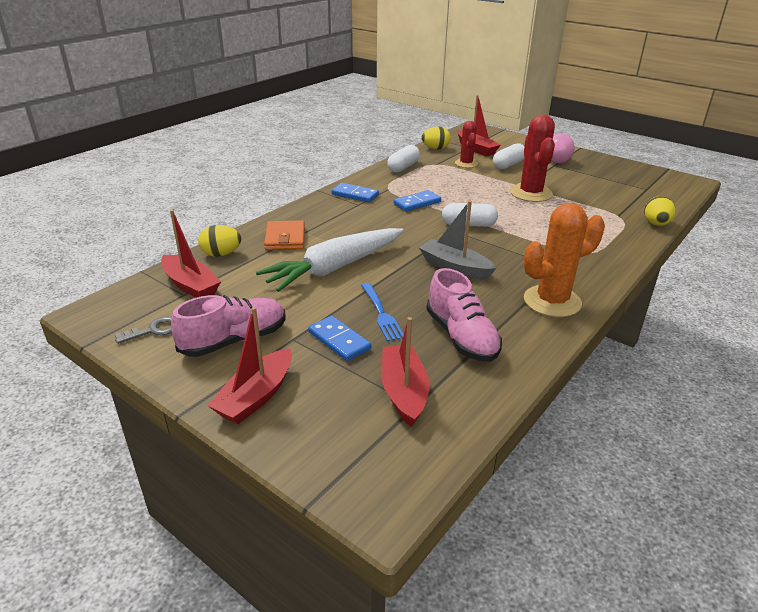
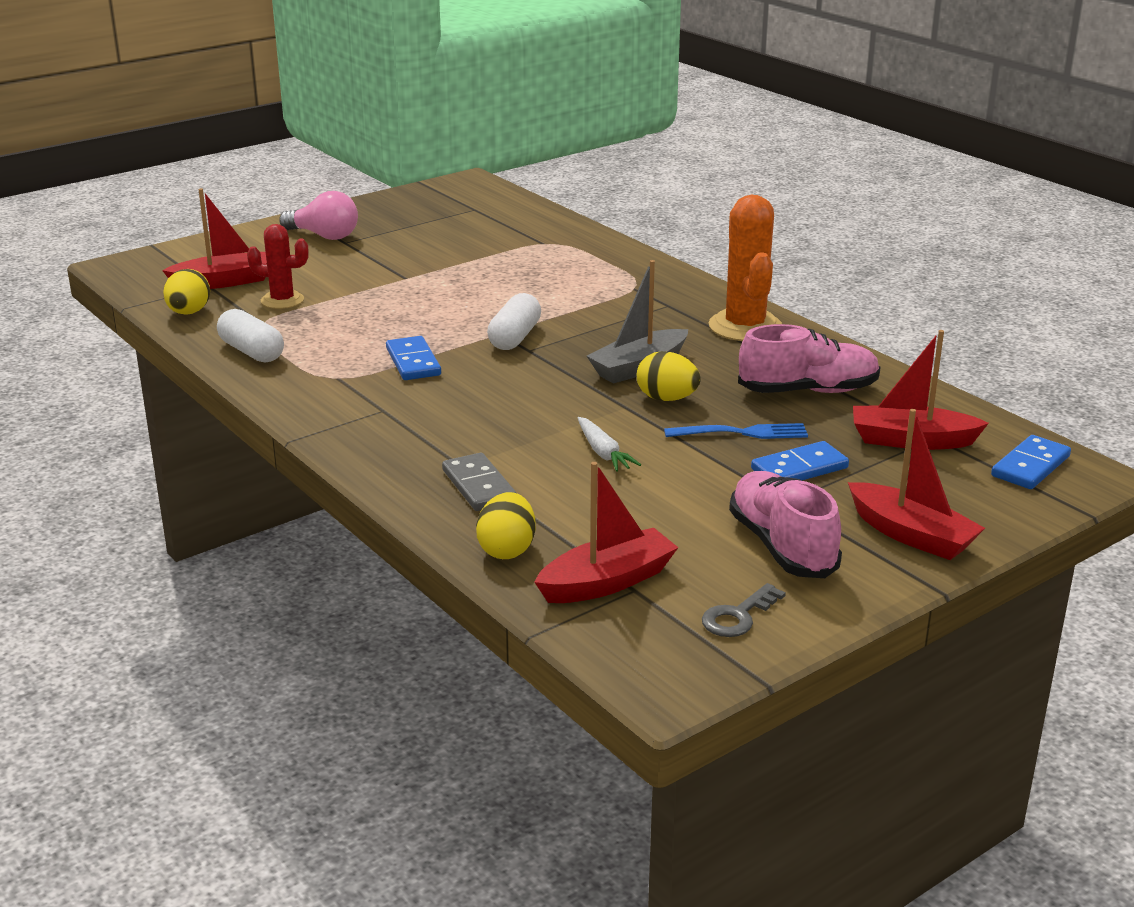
camera: 75 degrees left, 5 degrees down
grey key [115,316,172,344] -> grey key turned 120 degrees counterclockwise [702,583,786,637]
white carrot [256,228,404,292] -> white carrot [578,417,641,472], size x0.42
orange wallet [264,220,305,250] -> grey domino [442,453,516,511]
blue domino [331,183,379,203] -> blue domino moved to [991,435,1071,489]
white capsule [493,143,525,169] -> none
red cactus [510,115,555,202] -> none
yellow egg [644,196,675,226] -> yellow egg moved to [637,351,701,401]

